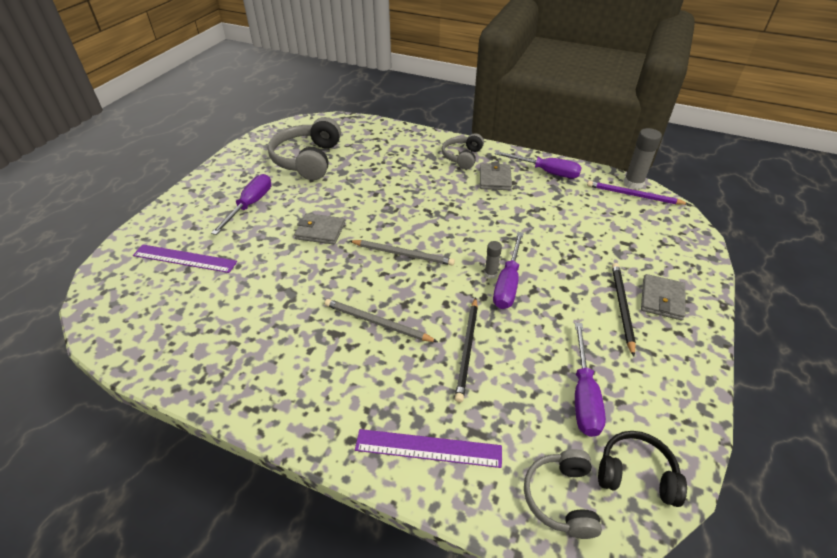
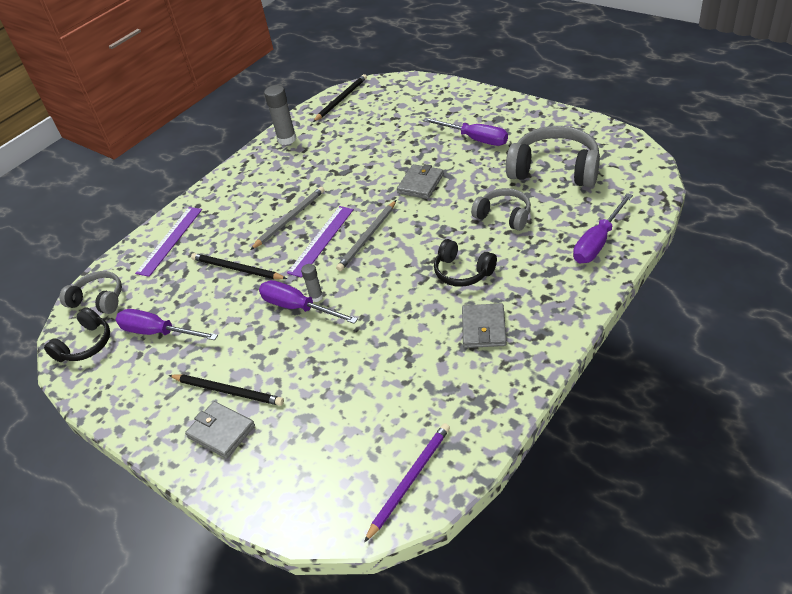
camera: 110 degrees right, 0 degrees up
purple ruler [133,244,237,273] -> purple ruler moved to [287,206,354,278]
grey headphones [442,133,484,169] -> grey headphones moved to [471,188,531,231]
grey wallet [480,162,512,190] -> grey wallet turned 75 degrees clockwise [462,303,507,348]
purple screwdriver [495,151,582,178] -> purple screwdriver moved to [573,193,633,263]
grey glue stick [623,128,662,189] -> grey glue stick moved to [264,85,296,145]
none -> black pencil [313,74,367,122]
none -> black headphones [434,239,497,287]

